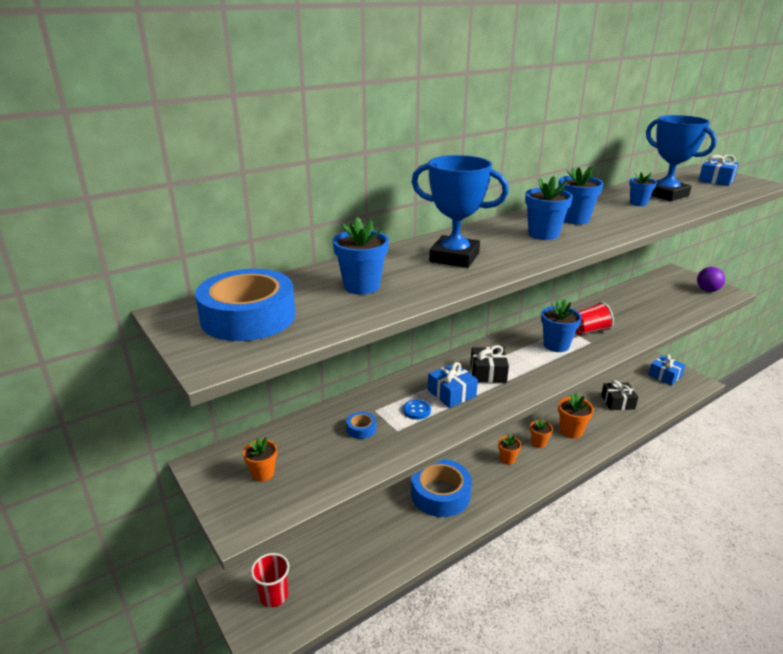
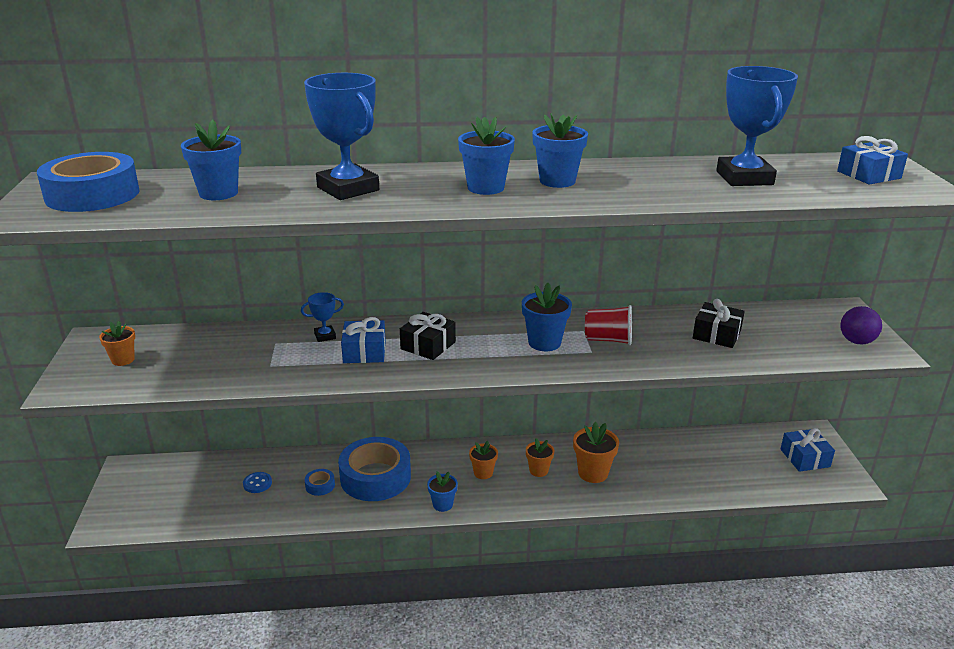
camera: 30 degrees right, 0 degrees up
red cup [251,553,289,607] -> none
blue tape [346,412,376,439] -> blue tape moved to [305,469,335,496]
blue button [403,400,431,419] -> blue button moved to [243,472,272,493]
black gift [601,380,638,410] -> black gift moved to [693,299,745,348]
blue flower pot [629,172,657,206] -> blue flower pot moved to [427,472,458,512]
none -> blue trophy [301,292,344,342]

